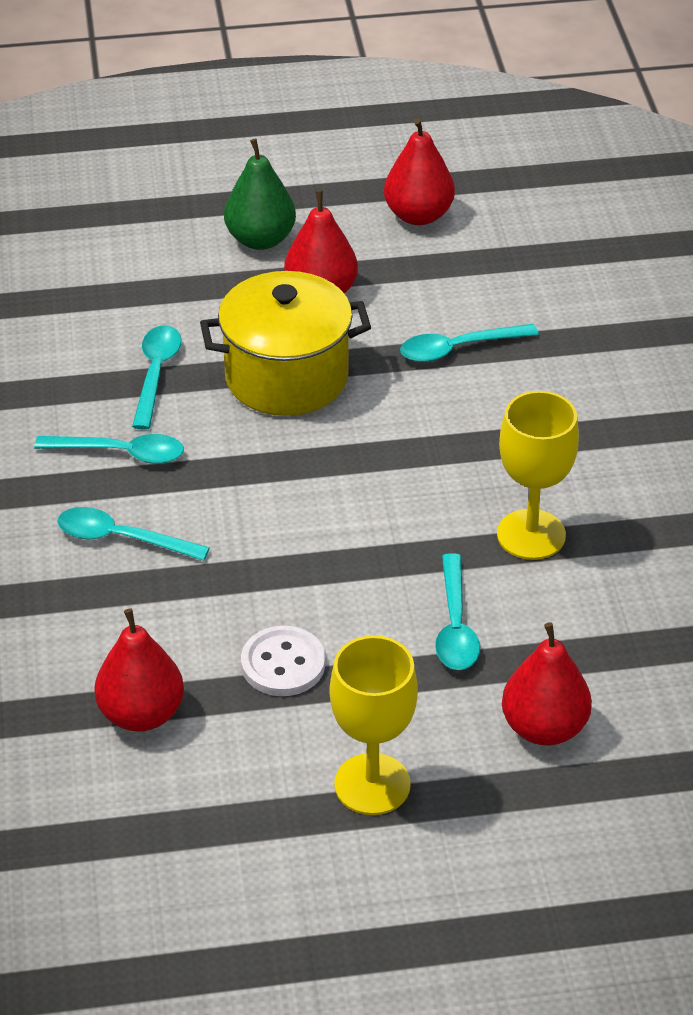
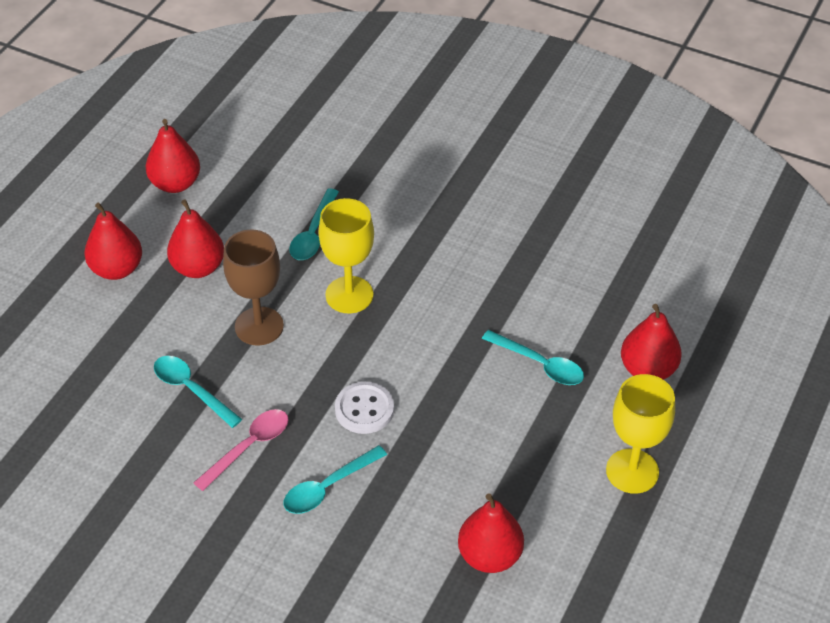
camera: 55 degrees left, 5 degrees up
turquoise spoon [34,434,184,464] -> pink spoon [193,409,289,491]
yellow pot [200,271,371,416] -> brown goblet [223,229,284,346]
green pear [224,139,296,250] -> red pear [84,203,142,280]
white button [241,626,325,696] -> white button moved to [335,382,394,434]
yellow goblet [497,391,579,560] -> yellow goblet moved to [319,198,374,313]

